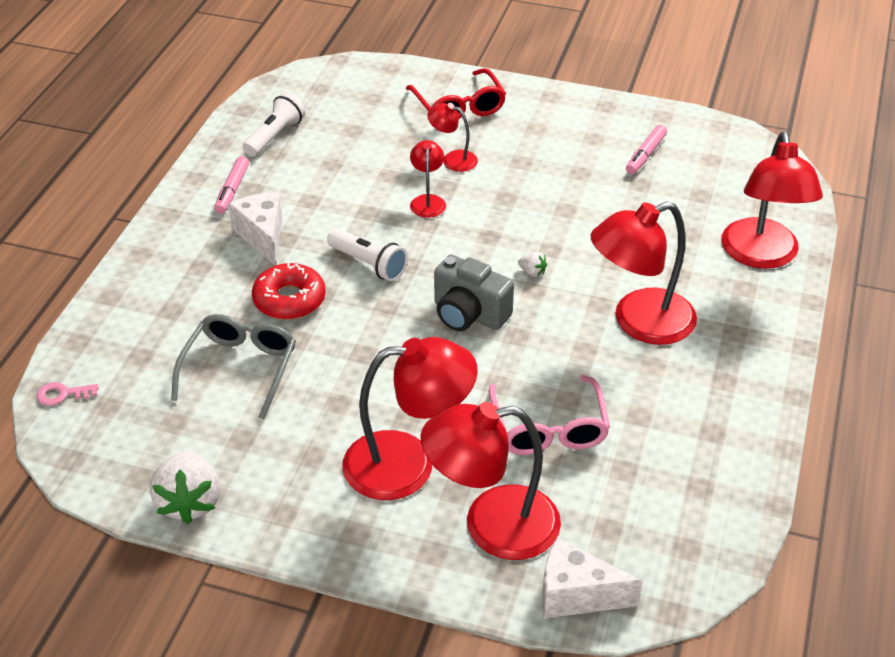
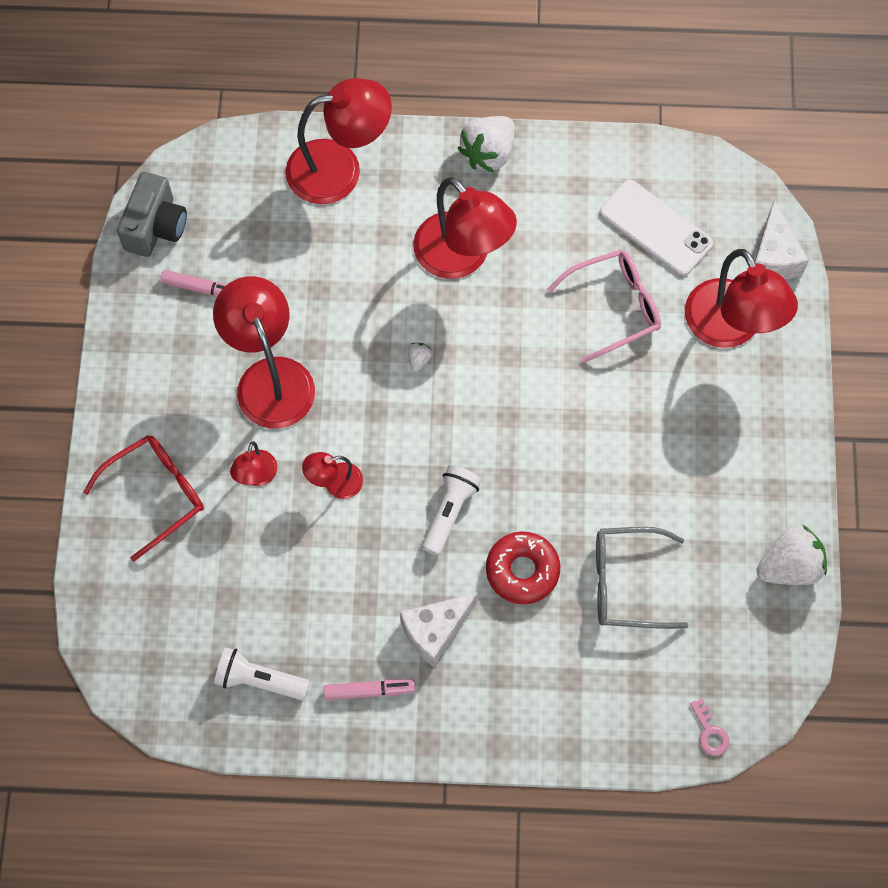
camera: 105 degrees left, 25 degrees up
red lamp [342,337,478,500] -> red lamp moved to [213,276,315,428]
grey camera [434,255,514,331] -> grey camera moved to [117,172,187,257]
none -> white strawberry [458,116,515,173]
none -> white phone [600,180,713,276]

